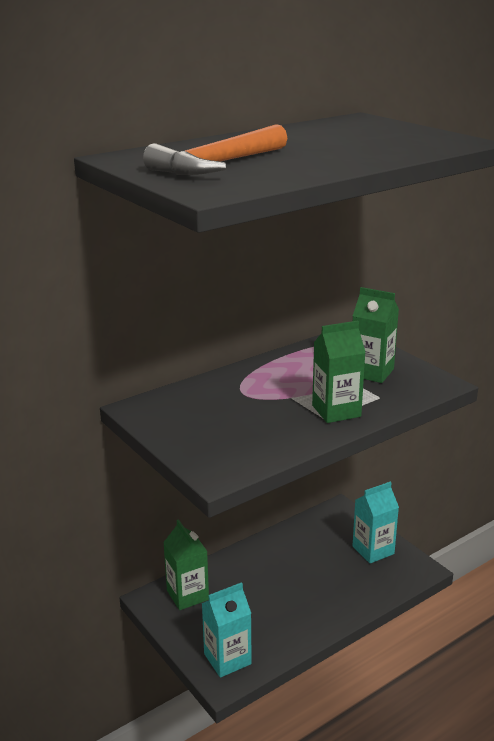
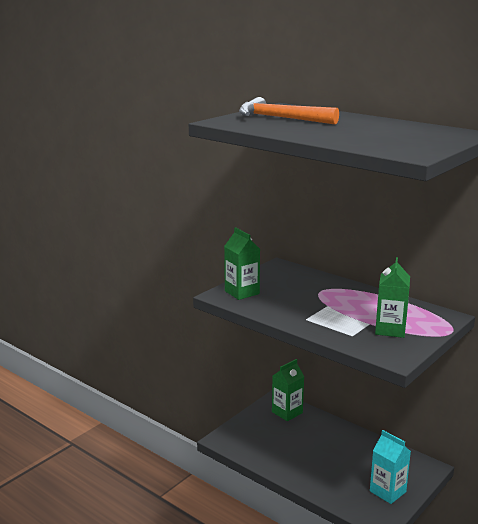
camera: 75 degrees right, 5 degrees down
turquoise carton [202,582,252,678] -> none
green carton [312,321,366,423] -> green carton moved to [224,227,260,300]

